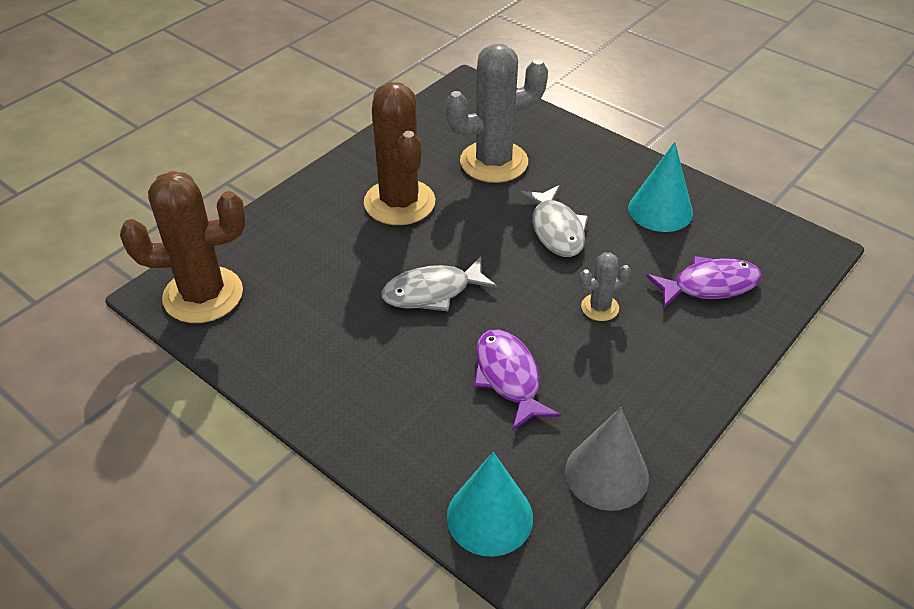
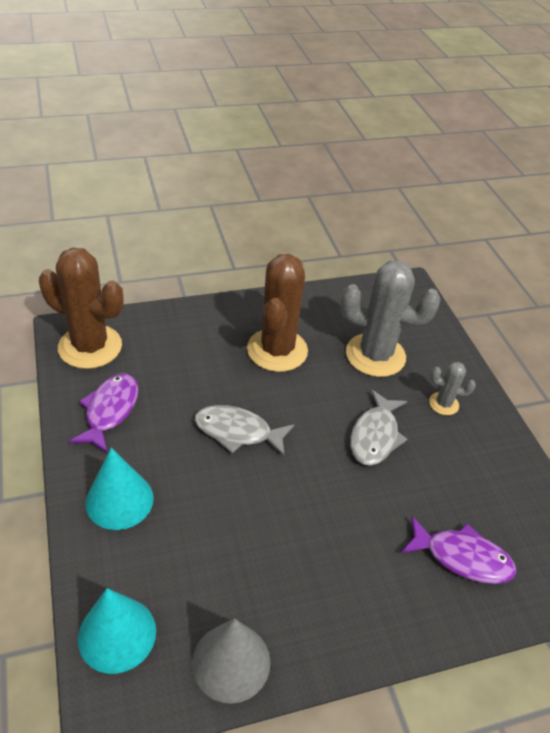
camera: 30 degrees right, 0 degrees up
purple fish [474,329,561,431] -> purple fish moved to [69,373,139,453]
grey cactus [579,253,631,321] -> grey cactus moved to [429,362,476,415]
turquoise cone [628,142,693,232] -> turquoise cone moved to [86,448,154,530]

